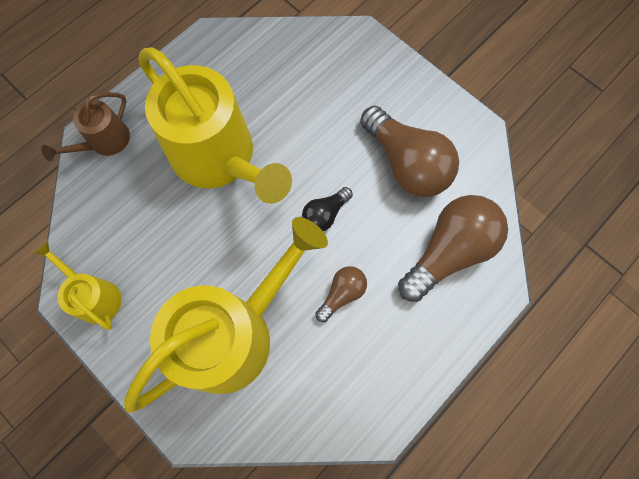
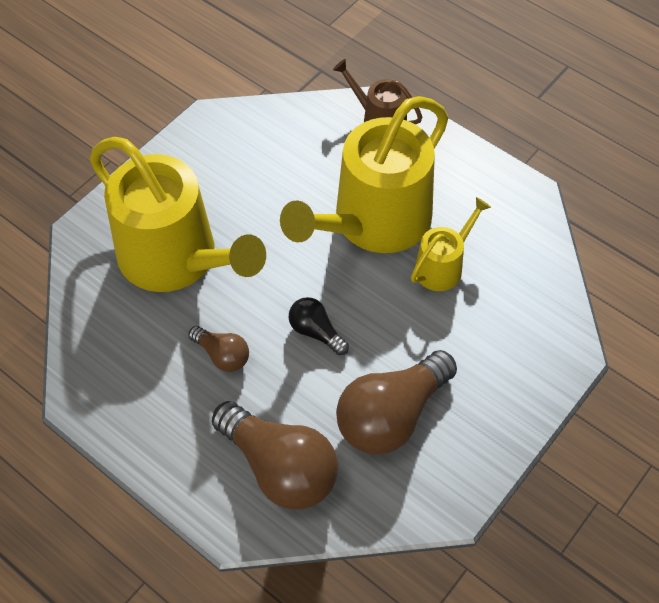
camera: 85 degrees right, 15 degrees down
yellow watering can [33,241,122,330] -> yellow watering can moved to [411,197,491,291]

